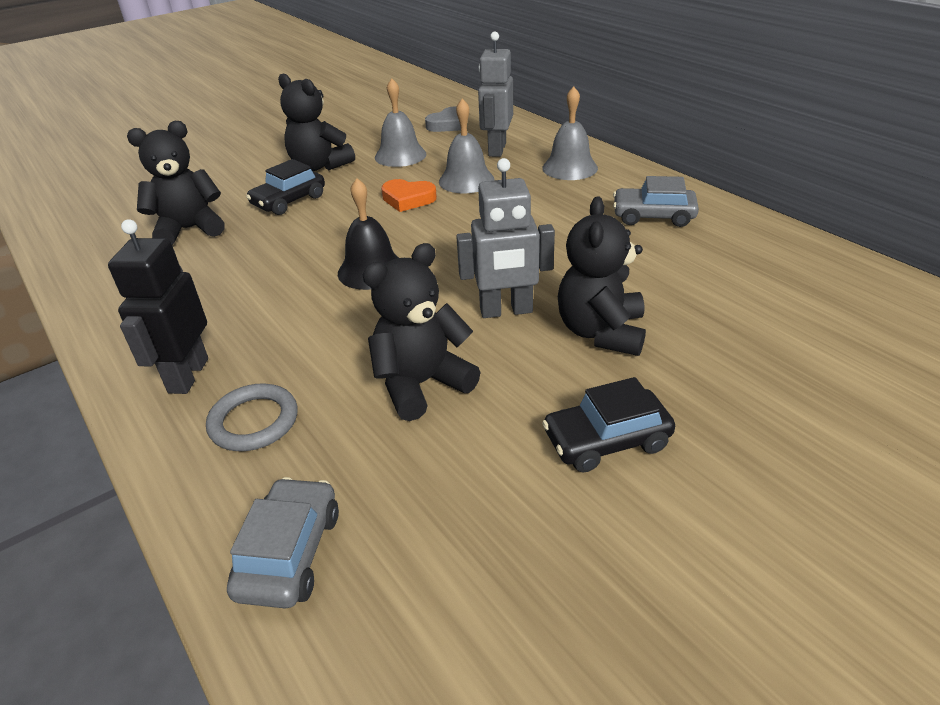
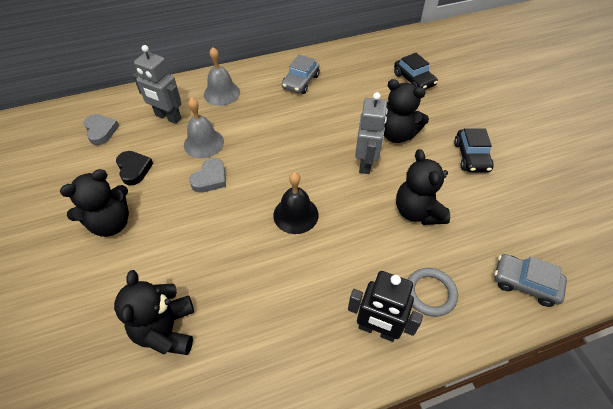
camera: 75 degrees left, 15 degrees up
black car [246,159,325,215] -> black car moved to [394,53,438,90]
grey bell [375,78,427,167] -> black heart [116,151,153,186]
orange heart [381,179,437,212] -> grey heart [189,158,226,192]

